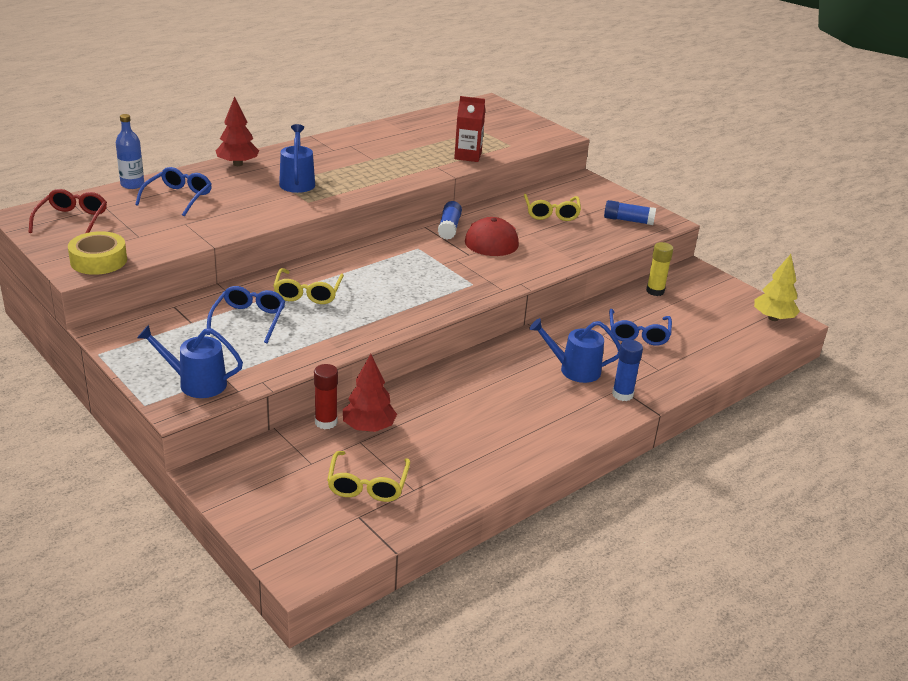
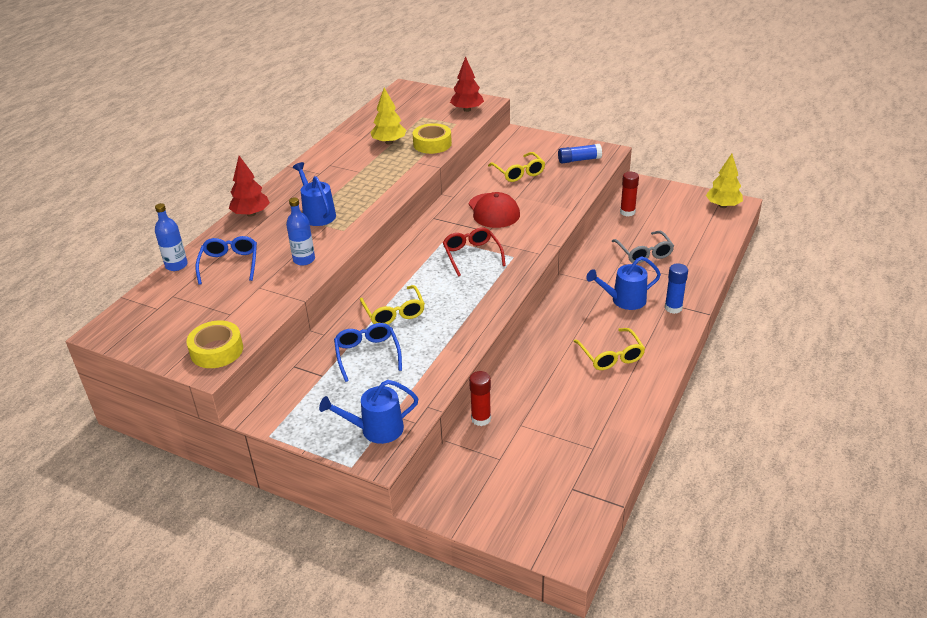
camera: 20 degrees left, 5 degrees up
red glasses [28,189,107,233] -> red glasses moved to [443,227,506,276]
yellow glasses [327,451,410,502] -> yellow glasses moved to [573,328,645,370]
red tree [343,354,397,432] -> red tree moved to [450,56,484,112]
blue glue stick [438,201,462,240] -> none
red carton [454,96,485,162] -> yellow tape [413,123,452,154]
blue glasses [609,309,672,346] -> grey glasses [612,231,674,263]
yellow glue stick [646,242,673,296] -> red glue stick [620,172,639,217]
none -> blue bottle [286,197,315,265]
none -> yellow tree [370,88,406,144]

